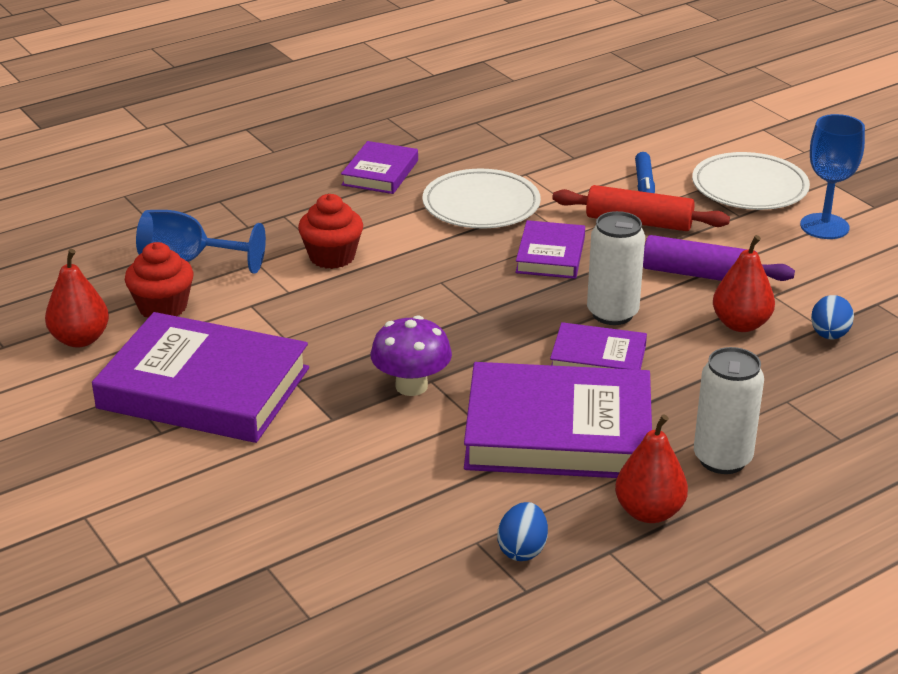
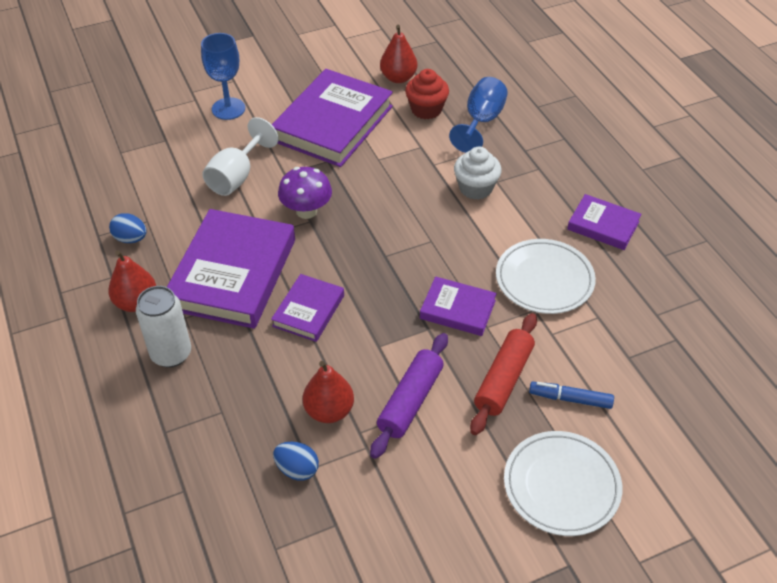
camera: 100 degrees right, 15 degrees up
red cupcake [298,194,363,269] -> white cupcake [454,147,502,200]
white can [587,211,645,325] -> none
blue goblet [800,114,865,239] -> blue goblet moved to [201,33,245,120]
none -> white goblet [202,117,279,196]

